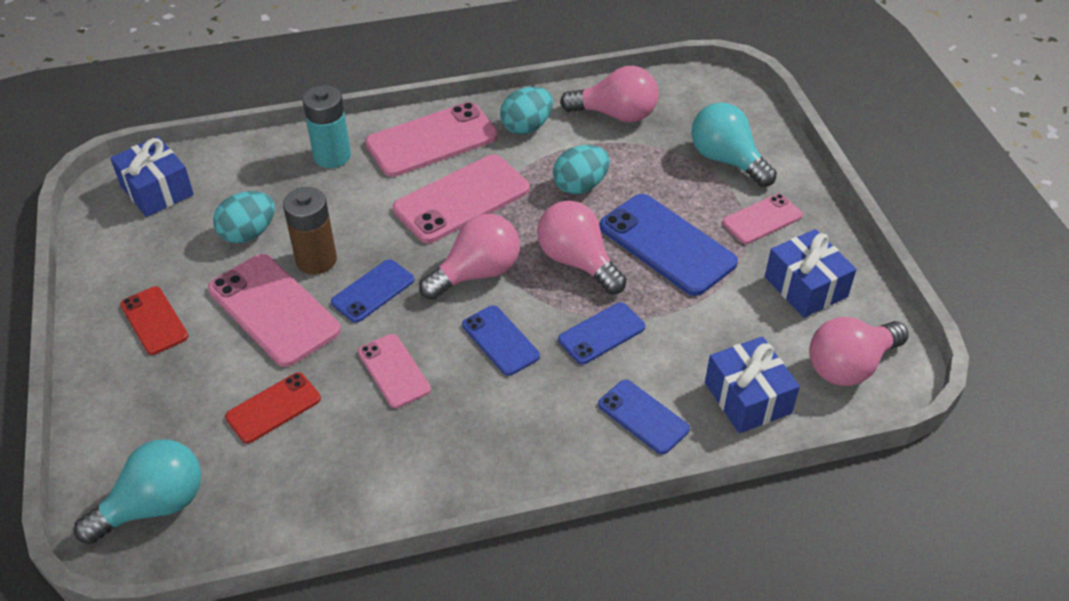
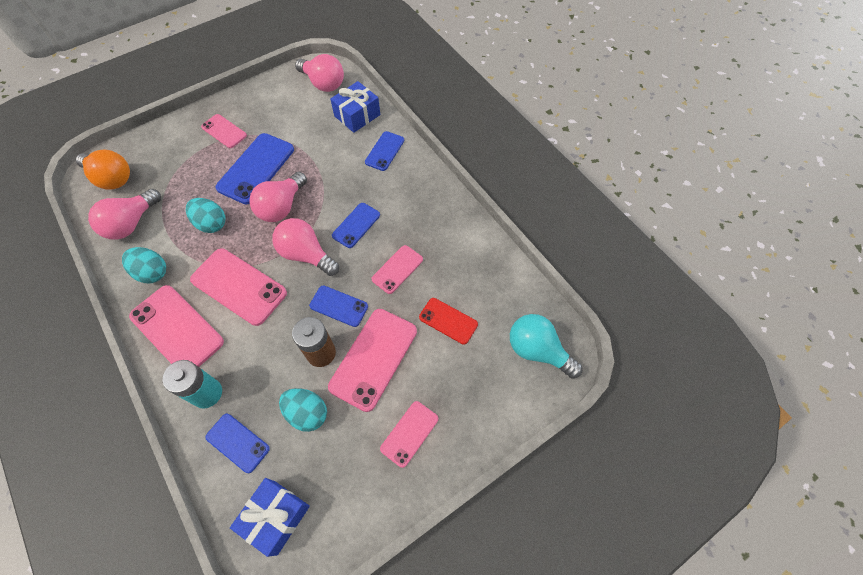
camera: 110 degrees left, 15 degrees up
red phone [120,286,188,355] -> pink phone [380,401,438,468]
blue phone [558,302,645,364] -> blue phone moved to [205,414,270,473]
pink light bulb [560,66,659,123] -> pink light bulb turned 135 degrees counterclockwise [88,189,161,240]
turquoise light bulb [691,102,777,187] -> none
blue gift [765,229,857,318] -> none
none -> orange light bulb [76,150,130,190]

